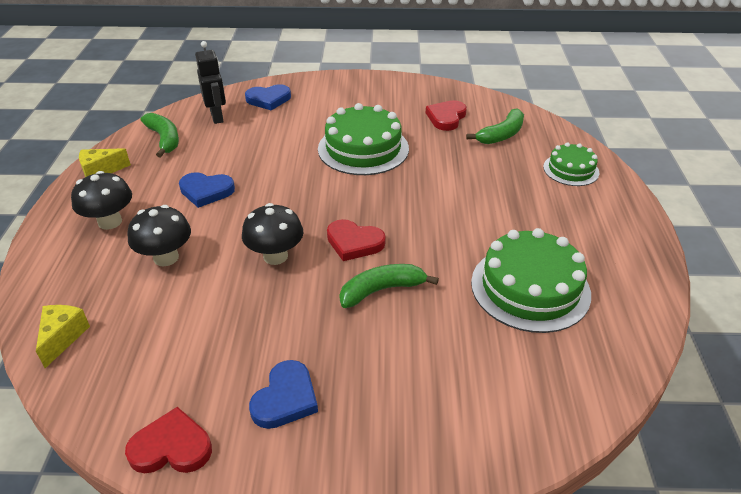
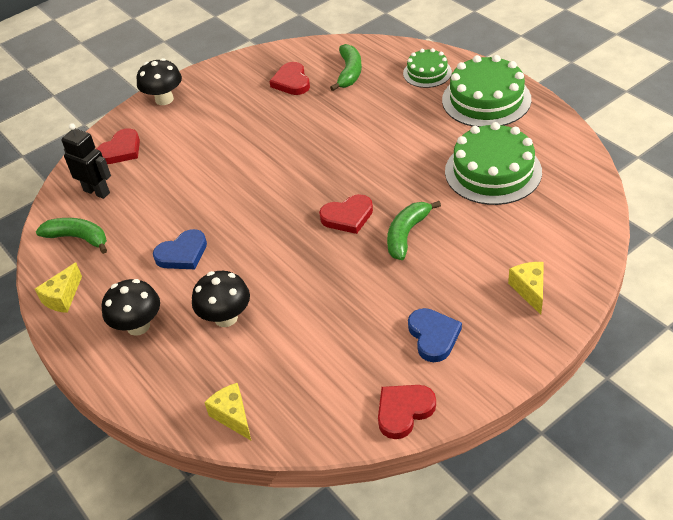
camera: 35 degrees left, 5 degrees up
black mushroom [242,203,303,265] -> black mushroom moved to [137,58,182,105]
blue heart [245,84,291,111] -> red heart [97,128,140,164]
green cake [318,103,409,175] -> green cake moved to [442,55,531,127]
none -> yellow cheese [508,262,544,315]

